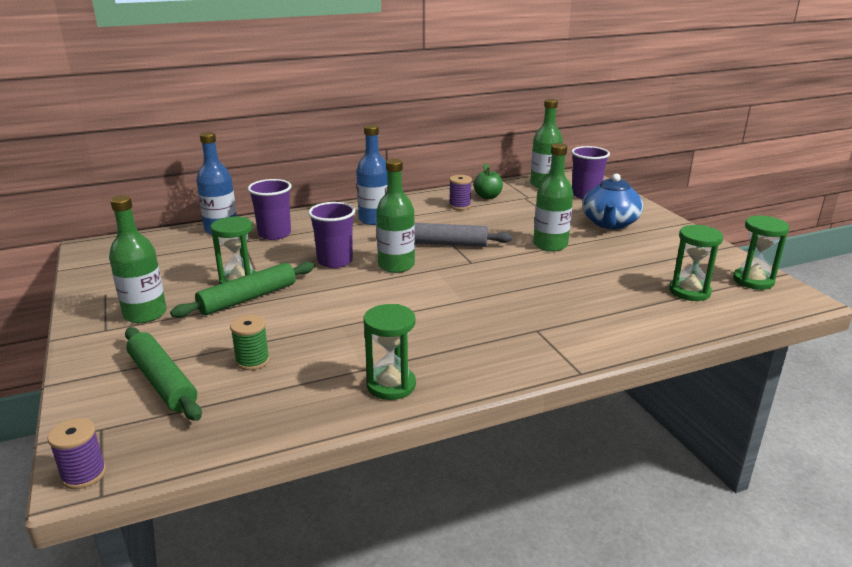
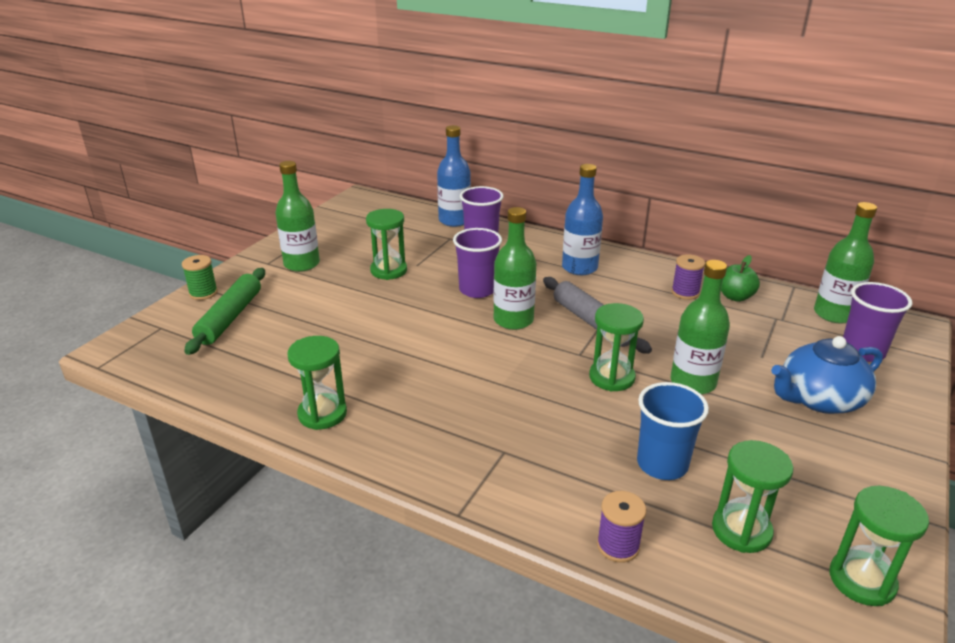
camera: 50 degrees right, 5 degrees up
purple spool [47,418,106,489] -> purple spool moved to [597,491,646,563]
green rolling pin [170,262,315,318] -> none
green spool [230,315,270,370] -> green spool moved to [182,255,218,300]
none -> green hourglass [589,303,644,391]
none -> blue cup [637,382,709,480]

